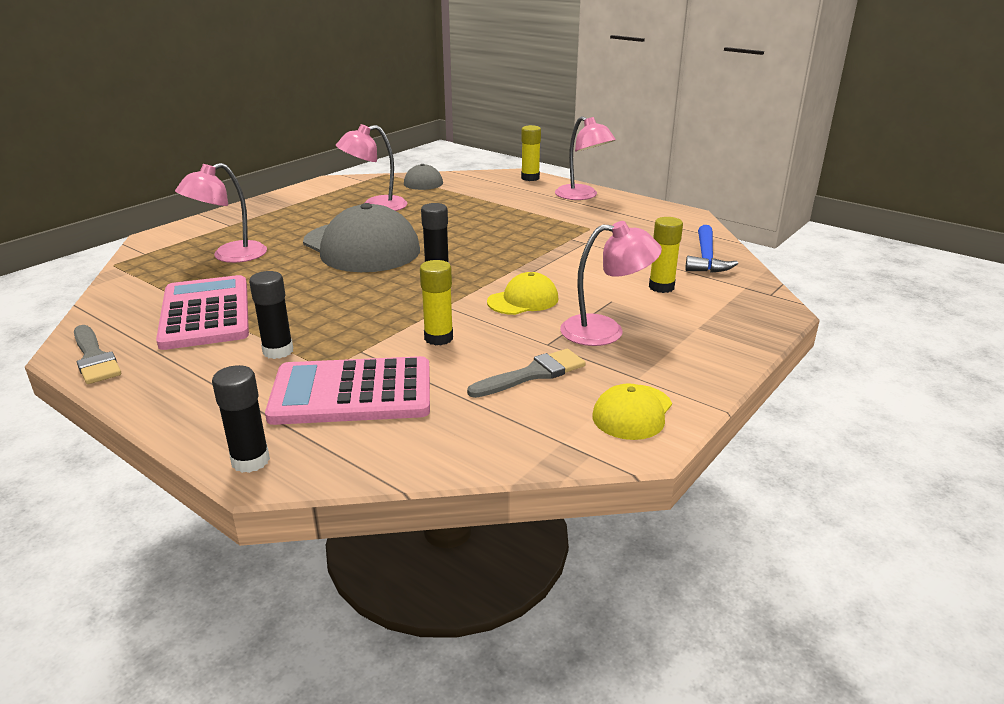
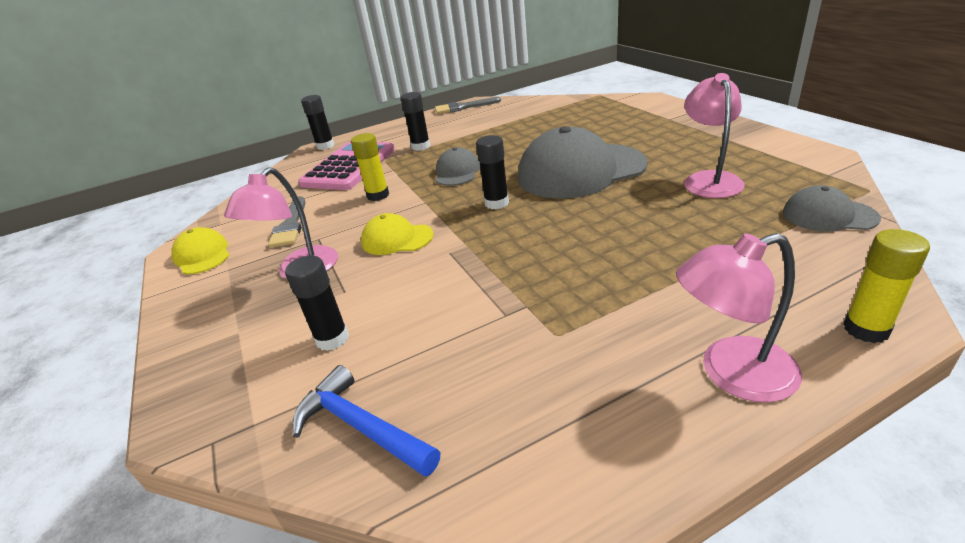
camera: 120 degrees right, 5 degrees up
pink calculator [156,275,249,350] -> none
pink lamp [175,163,267,263] -> none
yellow cap [487,272,558,315] -> yellow cap turned 105 degrees clockwise [361,213,434,255]
yellow glue stick [649,217,683,293] -> black glue stick [285,255,349,351]
none -> grey cap [436,147,480,186]

